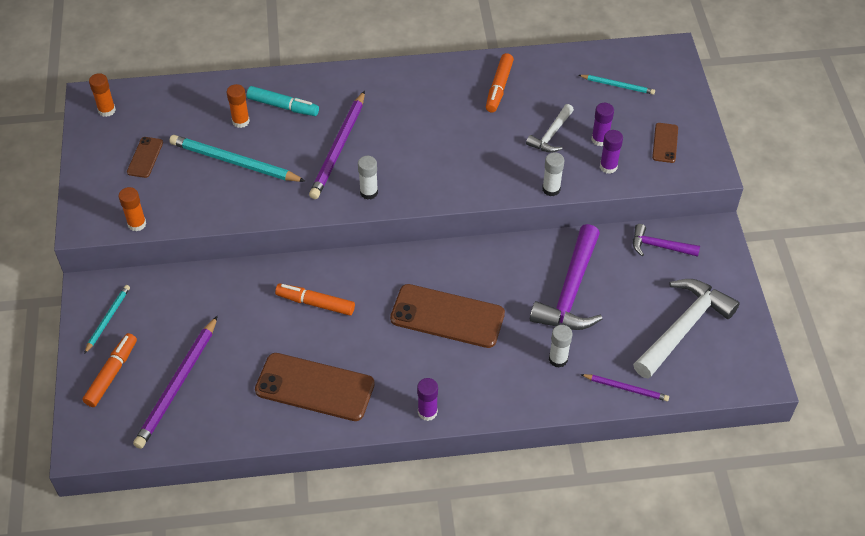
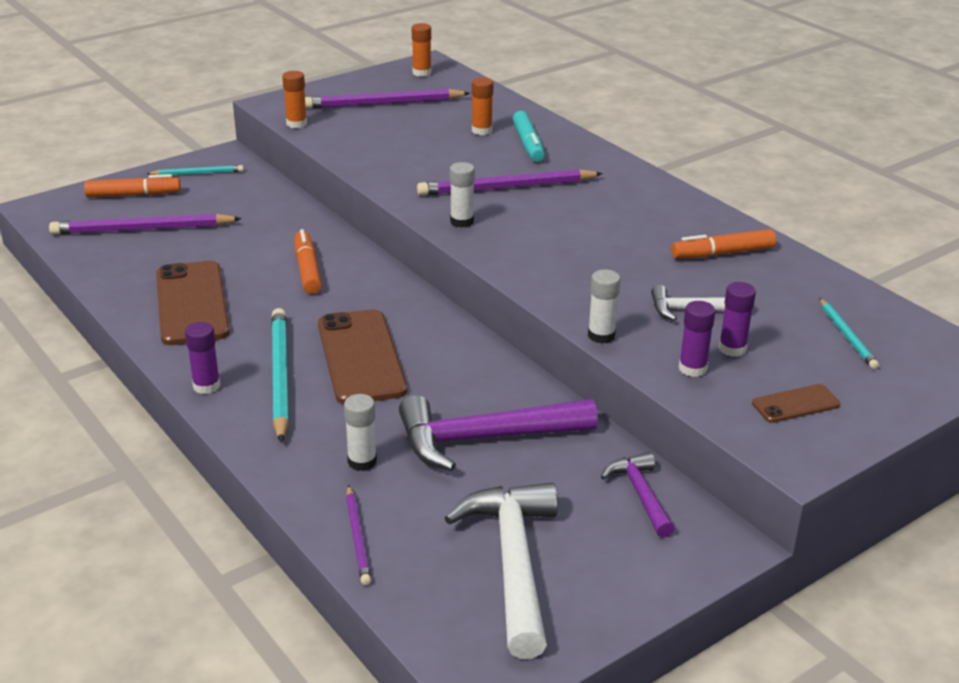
camera: 60 degrees right, 20 degrees down
brown phone [127,137,163,178] -> purple pencil [305,89,470,109]
turquoise pencil [169,135,306,182] -> turquoise pencil moved to [271,308,289,443]
white hammer [633,279,740,379] -> white hammer turned 105 degrees counterclockwise [445,483,558,659]

